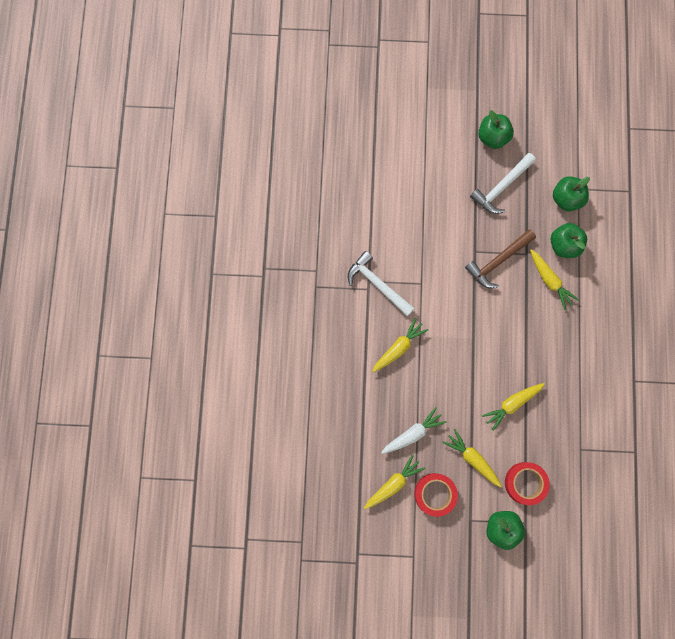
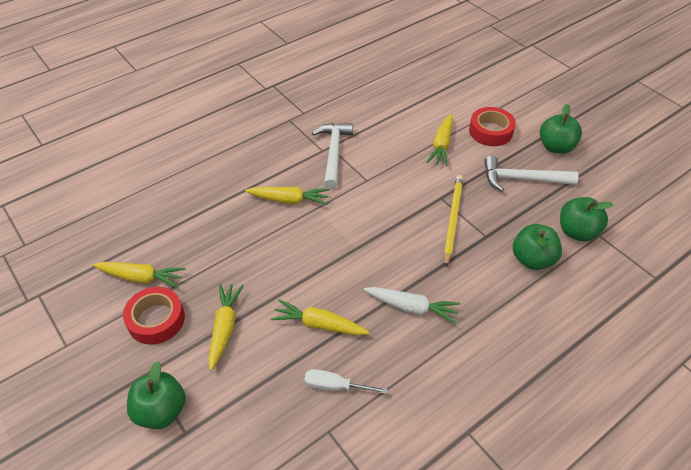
camera: 50 degrees right, 30 degrees down
white carrot [381,407,446,454] -> white carrot moved to [364,287,460,324]
brown hammer [465,229,536,288] -> yellow pencil [444,175,463,267]
red tape [505,462,550,505] -> red tape moved to [469,107,516,146]
yellow carrot [530,249,579,310] -> yellow carrot moved to [427,114,453,166]
none -> white screwdriver [304,369,388,394]

